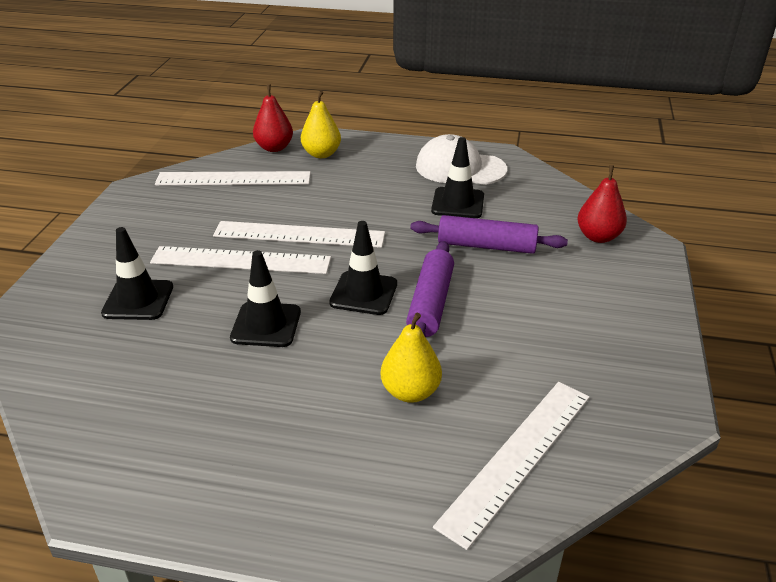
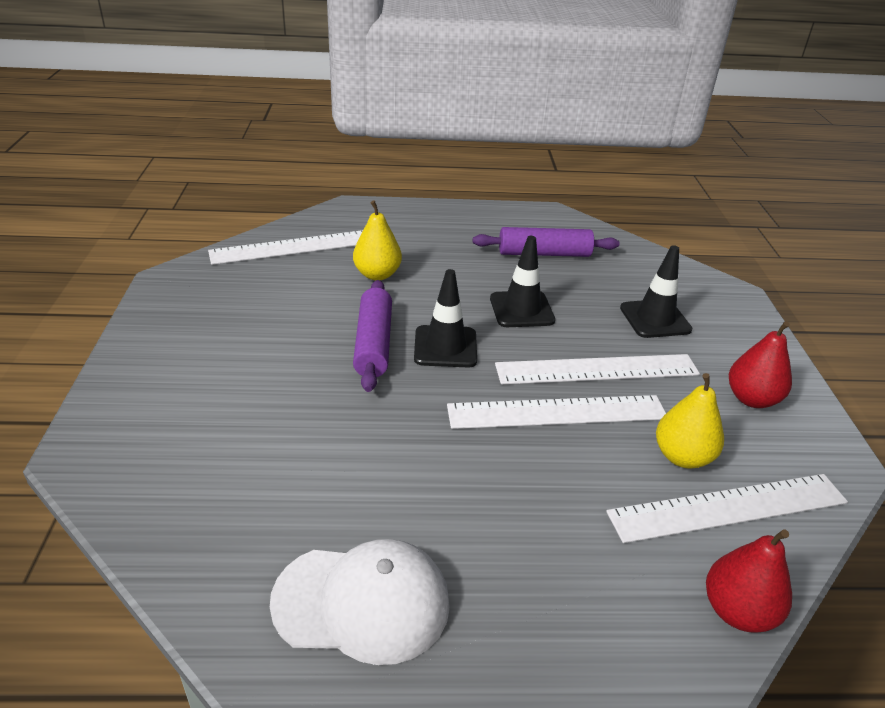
camera: 165 degrees right, 0 degrees up
yellow pear [301,91,341,158] -> yellow pear moved to [656,373,724,469]
purple rolling pin [410,215,568,254] -> purple rolling pin moved to [473,227,620,257]
black traffic cone [431,137,484,218] -> none
white ruler [433,382,590,550] -> white ruler turned 45 degrees clockwise [208,230,363,265]
red pear [577,165,627,243] -> red pear moved to [729,321,792,408]

